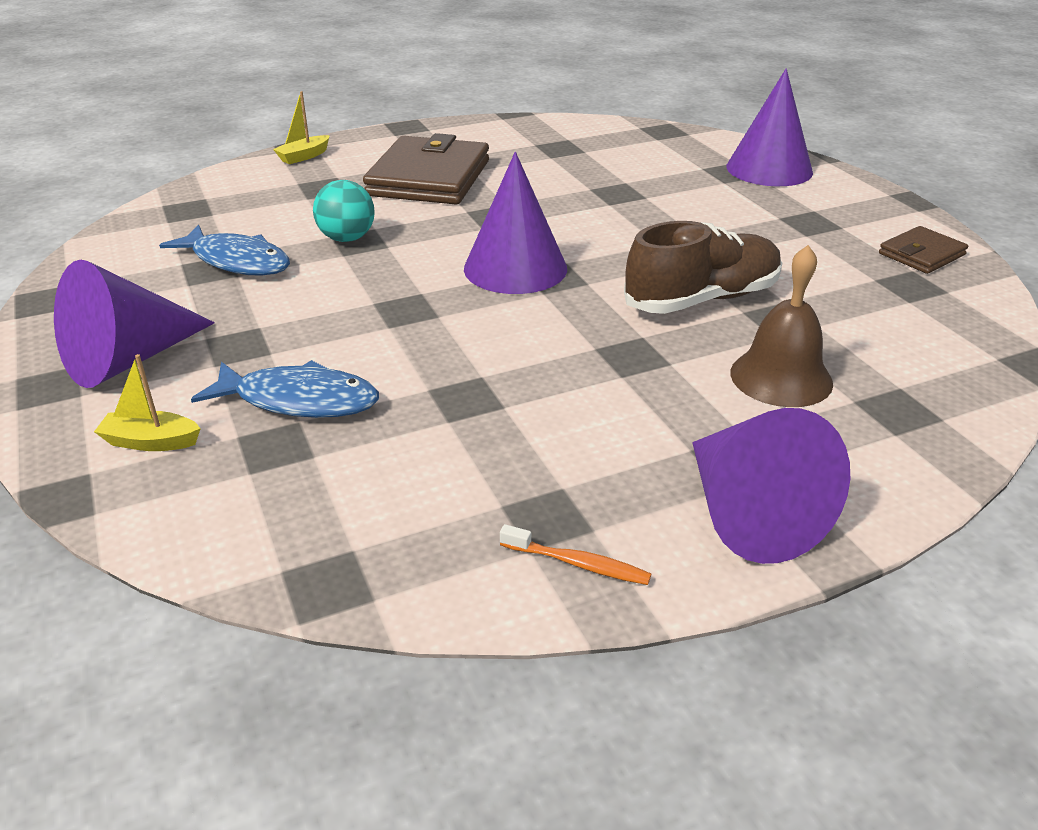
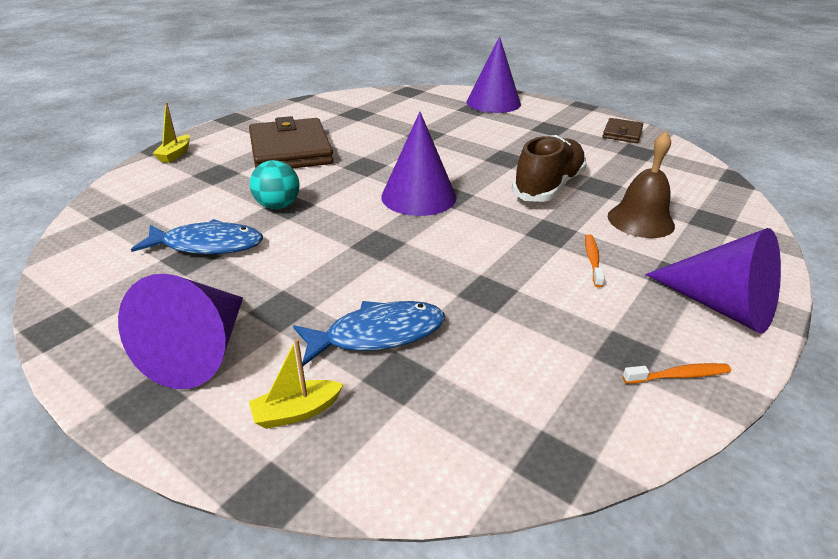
camera: 30 degrees left, 0 degrees up
none -> orange toothbrush [585,234,605,288]

